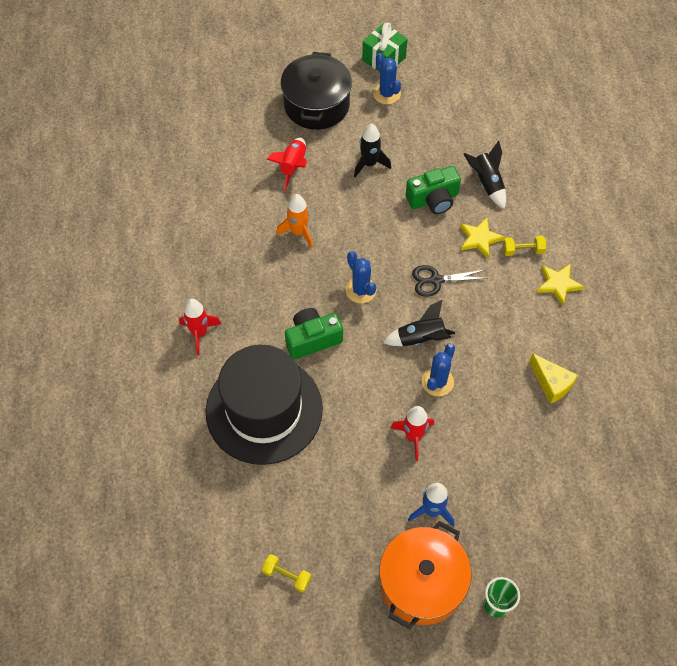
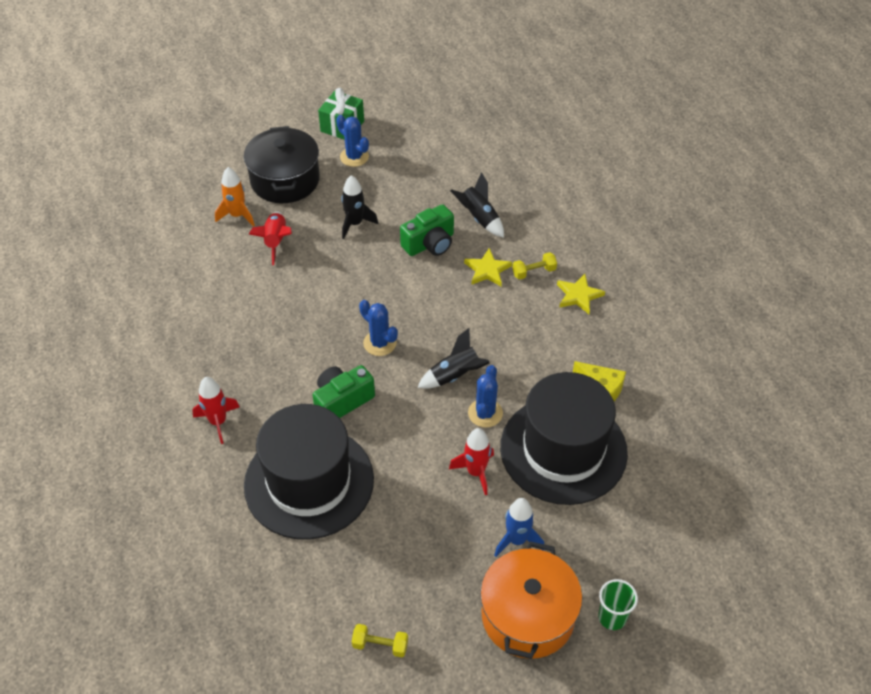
camera: 15 degrees left, 10 degrees down
orange rocket [276,194,313,249] -> orange rocket moved to [215,167,255,227]
black scissors [412,265,488,297] -> none
none -> black hat [500,372,628,505]

